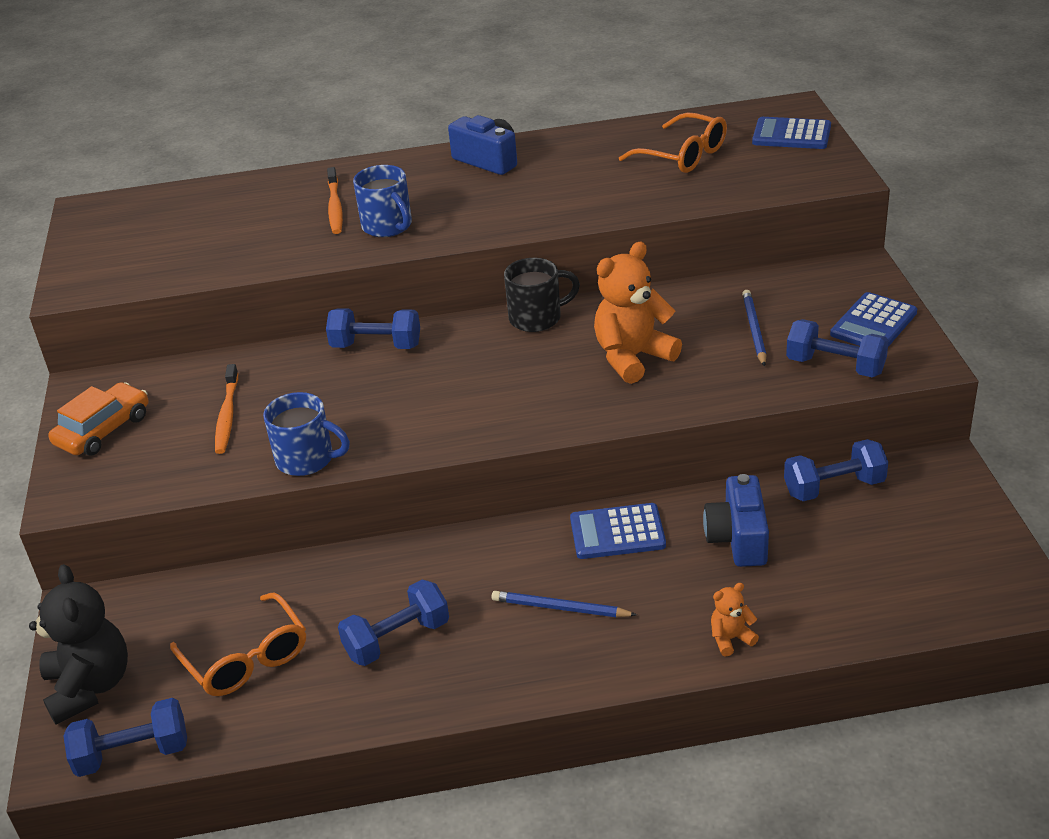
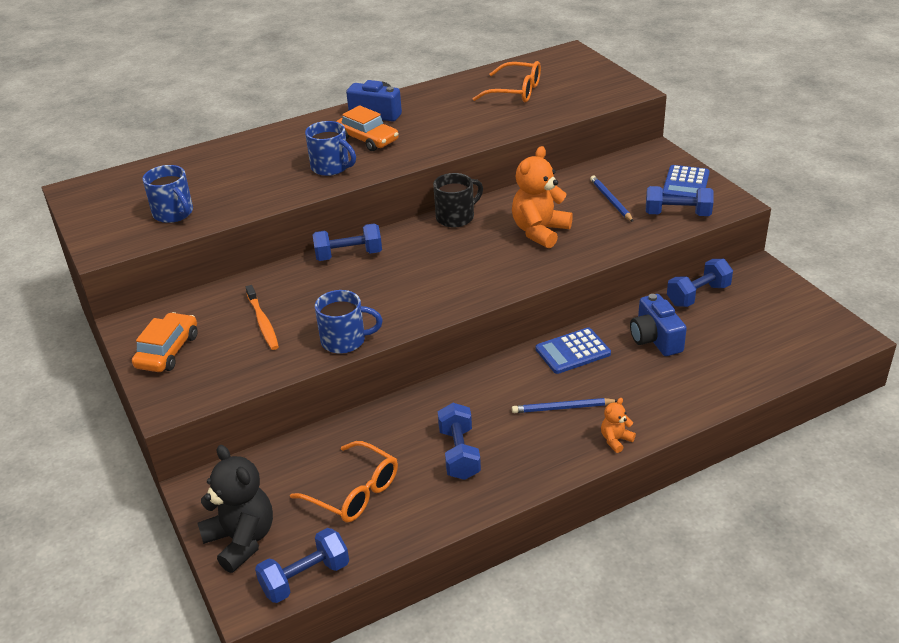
camera: 20 degrees left, 0 degrees up
orange toothbrush [327,167,343,234] -> none
blue dumbbell [338,580,449,666] -> blue dumbbell turned 45 degrees counterclockwise [438,403,481,480]
orange teddy bear [711,583,759,657] -> orange teddy bear moved to [601,398,636,453]
blue calculator [752,117,831,149] -> none
none -> blue mug [142,165,193,223]
none -> orange car [336,105,399,151]

